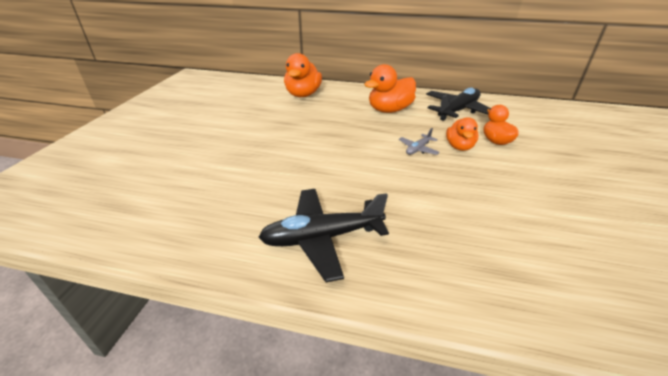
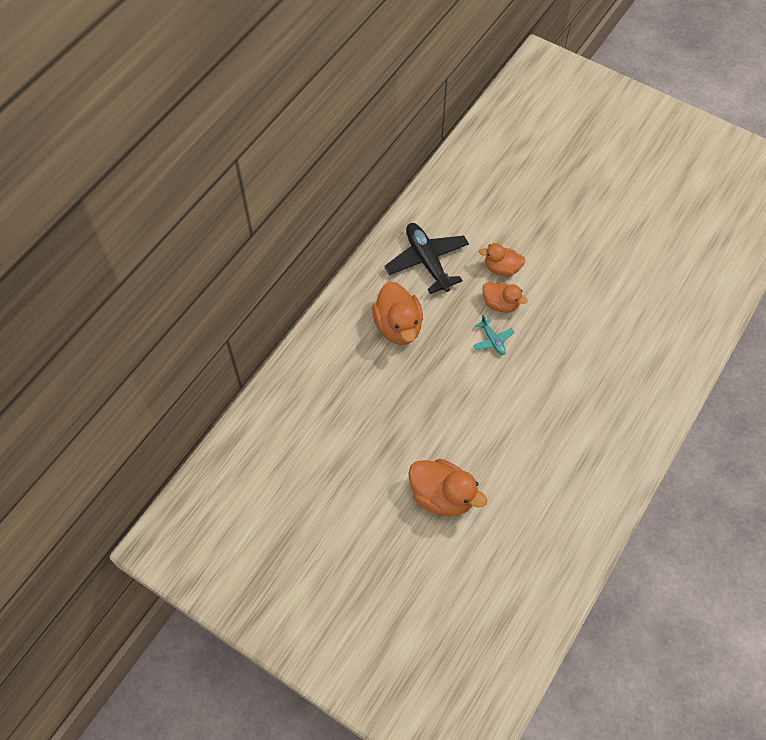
camera: 70 degrees left, 25 degrees up
black plane [259,189,389,282] -> none
orange duck [284,53,322,97] -> orange duck moved to [408,459,487,516]
grey plane [399,128,440,155] -> turquoise plane [473,315,514,355]

